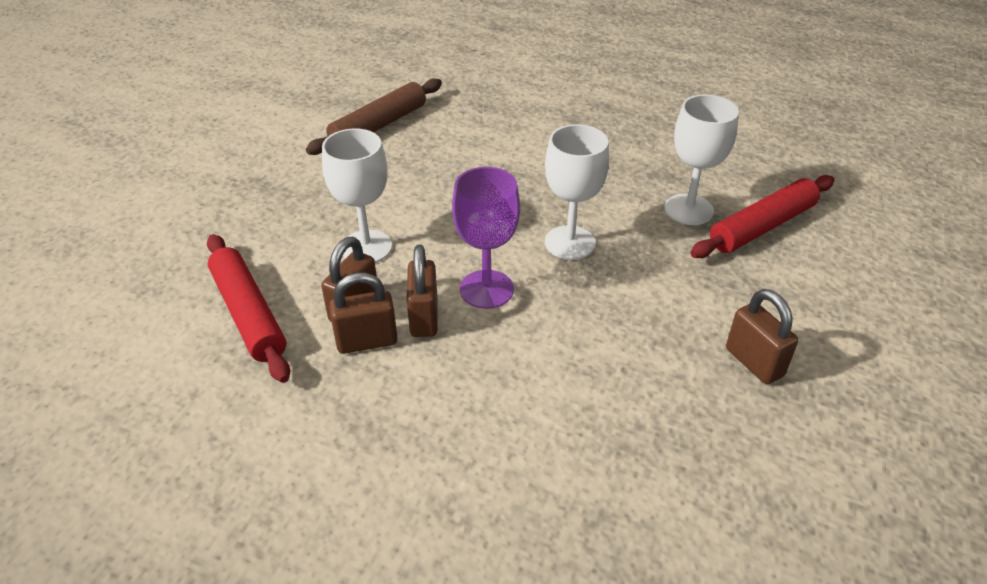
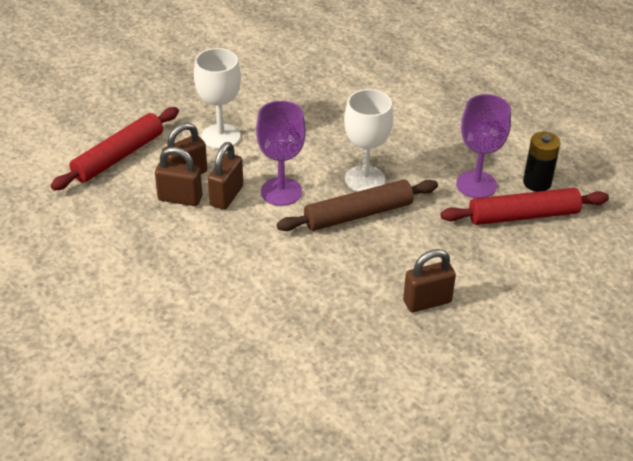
camera: 25 degrees right, 0 degrees up
red rolling pin [207,234,290,383] -> red rolling pin turned 45 degrees clockwise [51,107,179,190]
brown rolling pin [306,78,442,155] -> brown rolling pin moved to [277,180,438,231]
white goblet [664,95,739,225] -> purple goblet [456,94,511,198]
brown padlock [726,289,798,385] -> brown padlock turned 75 degrees clockwise [403,249,456,313]
none -> black battery [523,131,561,192]

